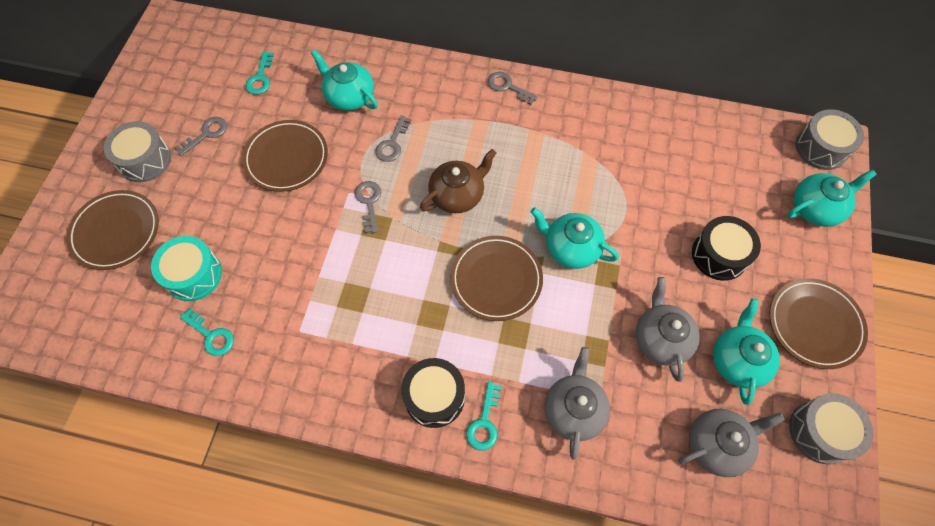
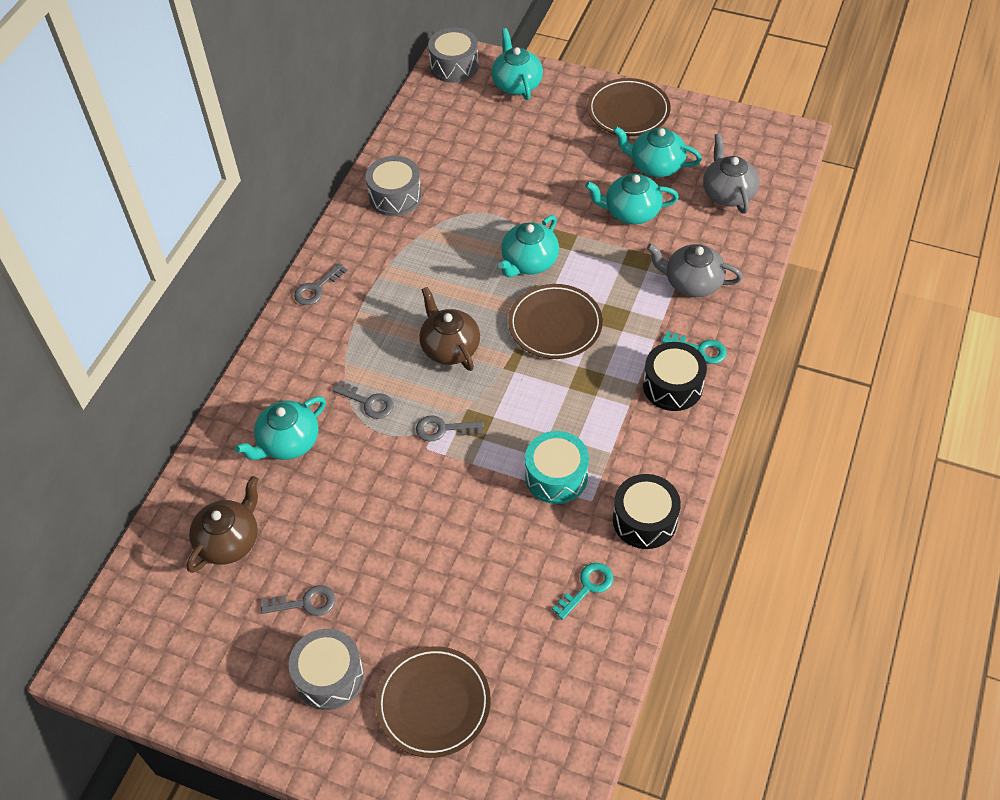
camera: 80 degrees left, 10 degrees down
turquoise drum [151,236,222,301] -> turquoise drum moved to [525,431,589,504]
grey key [175,117,227,156] -> grey key turned 120 degrees clockwise [261,585,335,616]
brown plate [242,120,328,192] -> none
turquoise key [245,51,274,95] -> brown teapot [187,476,258,573]
grey teapot [636,277,700,382] -> turquoise teapot [585,173,679,224]
black drum [692,216,761,281] -> black drum moved to [613,474,681,549]
grey drum [789,393,873,464] -> grey drum moved to [365,156,422,216]

